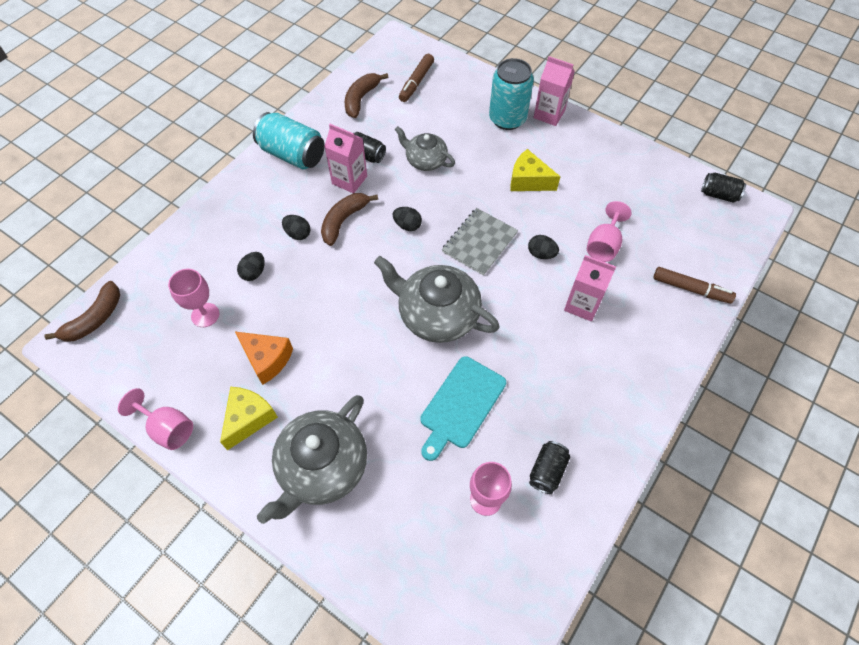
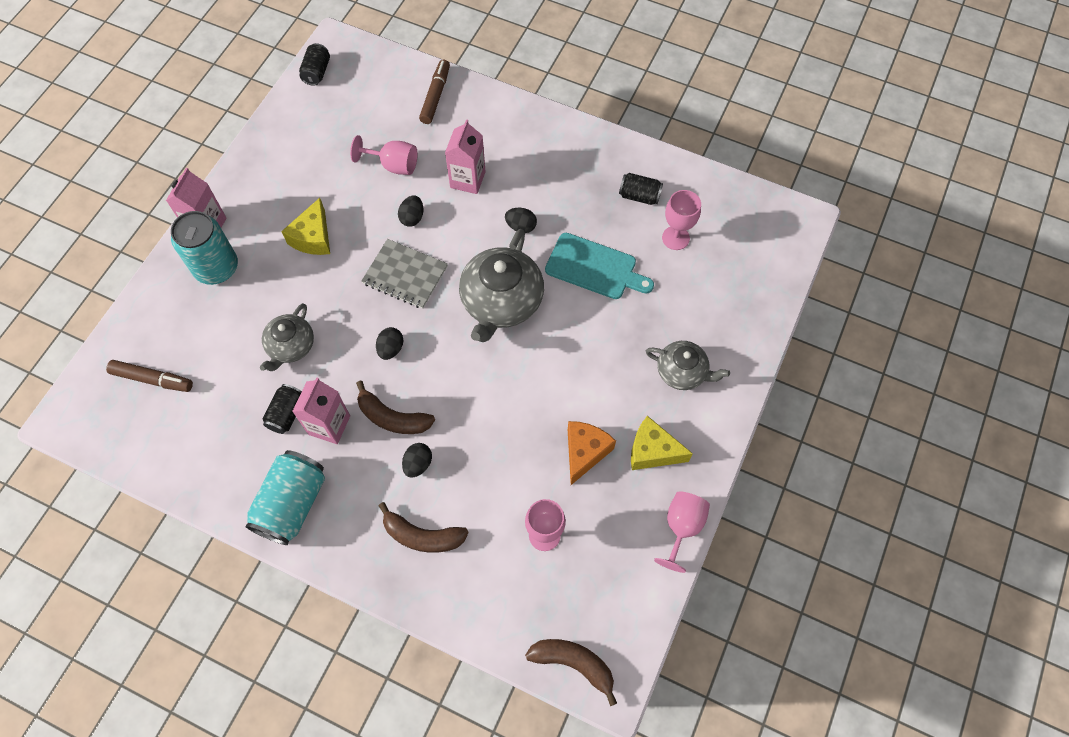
camera: 100 degrees left, 5 degrees up
black egg [237,252,265,281] -> black egg moved to [505,208,537,233]
grey teapot [257,395,367,524] -> grey teapot [646,341,730,390], size x0.59
brown banana [345,73,388,118] -> brown banana moved to [379,502,469,553]

